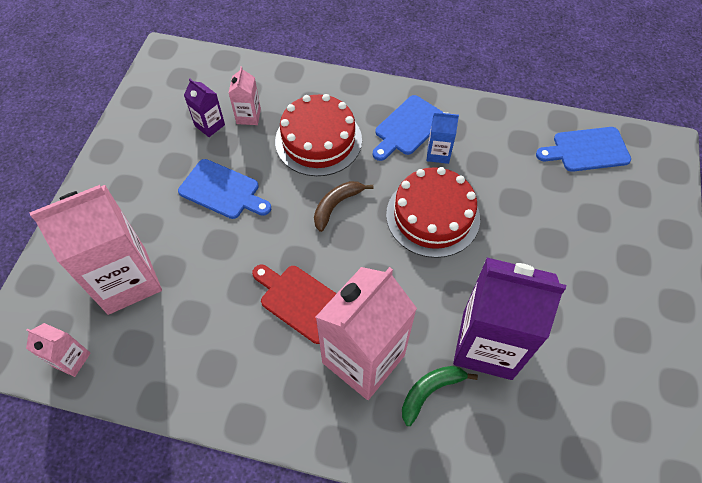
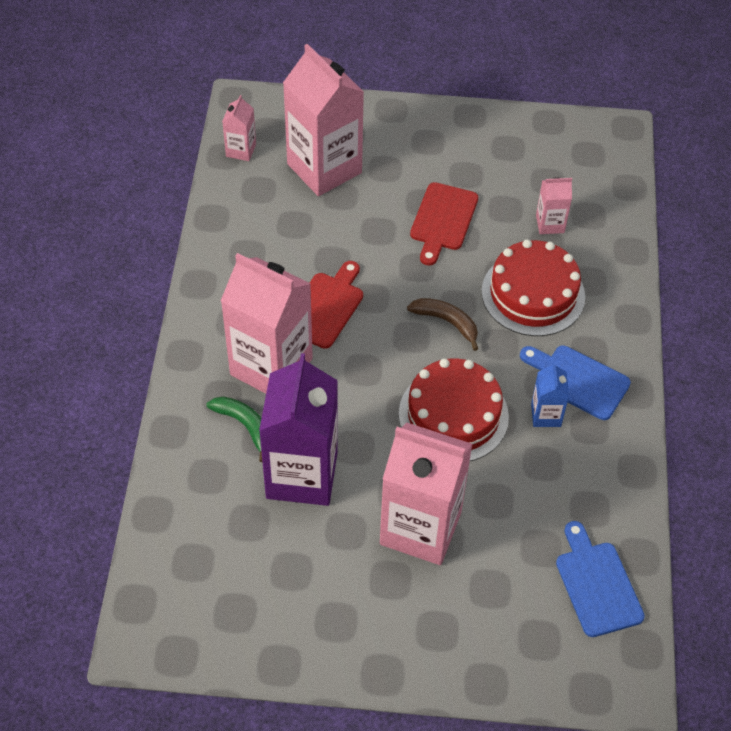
camera: 80 degrees right, 5 degrees down
blue cutting board [178,159,271,219] -> red cutting board [410,182,478,266]
purple carton [184,78,225,137] -> none
none -> pink carton [380,422,472,565]

